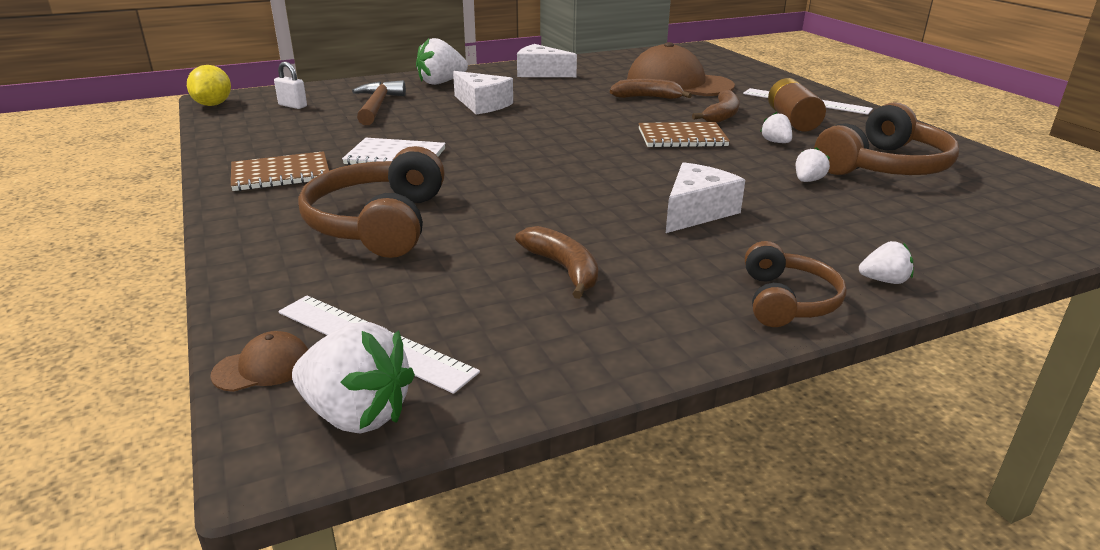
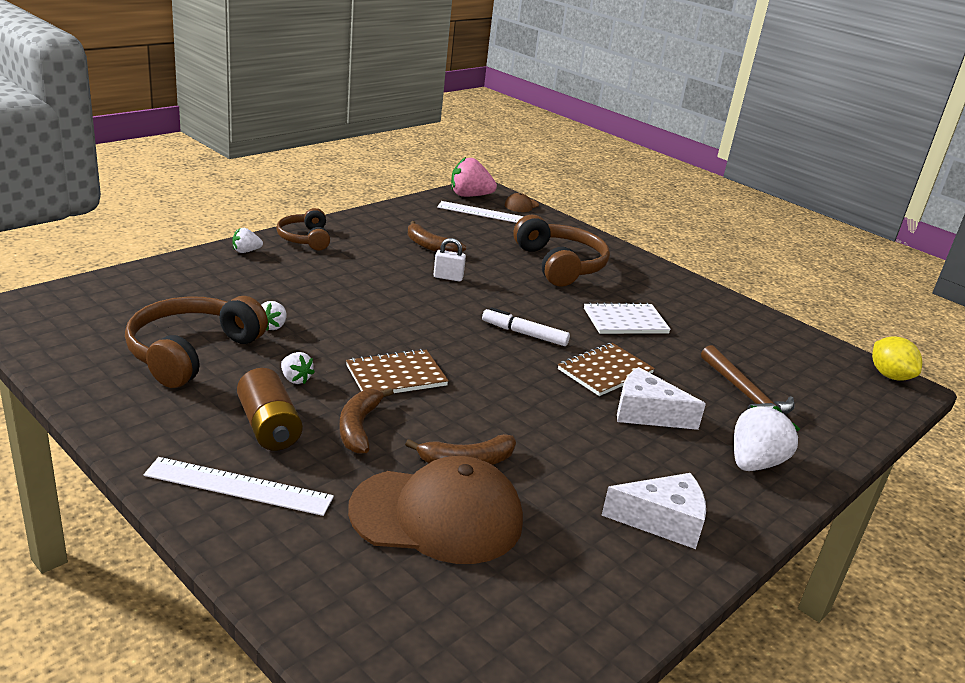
camera: 155 degrees right, 0 degrees up
brown notebook [231,151,329,191] -> brown notebook moved to [558,343,655,396]
white padlock [274,62,307,109] -> white padlock moved to [433,238,466,282]
white strawberry [292,322,415,434] -> pink strawberry [451,157,497,197]
white cheese [666,162,745,233] -> none
none -> white marker [482,307,570,346]

